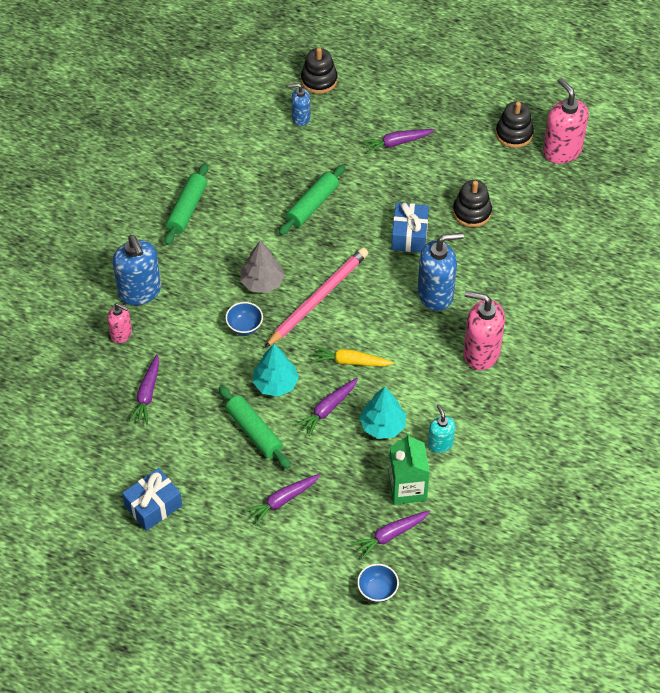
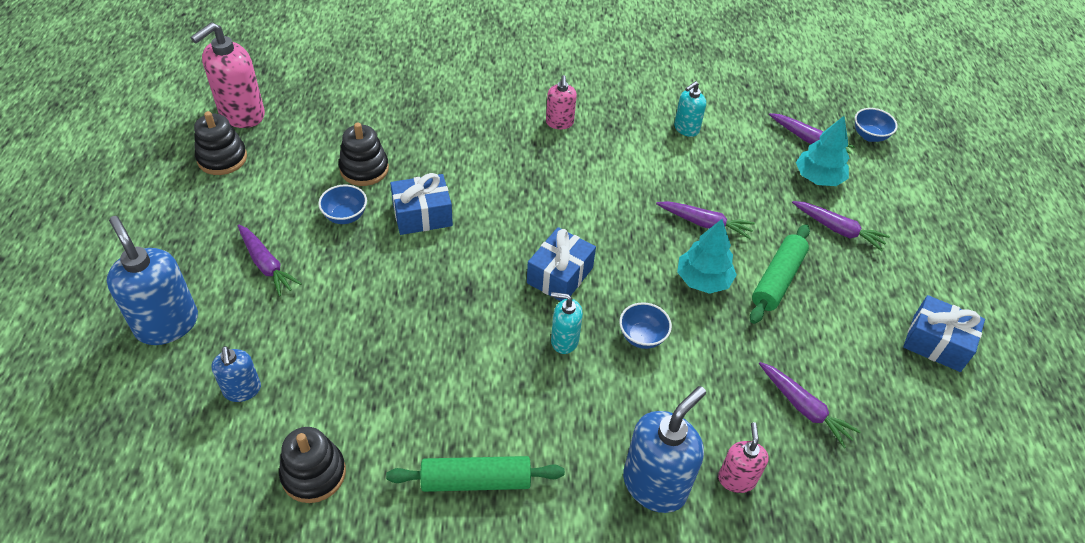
camera: 115 degrees left, 5 degrees down
purple carrot [129,354,159,425] -> purple carrot turned 60 degrees clockwise [759,362,861,448]
grey tree [241,241,285,293] -> turquoise soap dispenser [551,292,583,354]
pink pencil [265,248,368,348] -> blue gift [527,227,596,301]
green rolling pin [279,165,345,235] -> none
black stacking toy [301,48,337,94] -> black stacking toy moved to [279,427,346,503]
yellow carrot [312,346,394,366] -> none
turquoise tree [359,387,406,439] -> turquoise tree moved to [796,116,849,186]
green carton [388,433,430,505] -> none
blue soap dispenser [418,233,464,311] -> blue soap dispenser moved to [107,216,198,345]
pink soap dispenser [463,291,505,370] -> pink soap dispenser [546,75,577,129], size x0.56
none -> blue bowl [318,185,367,224]

